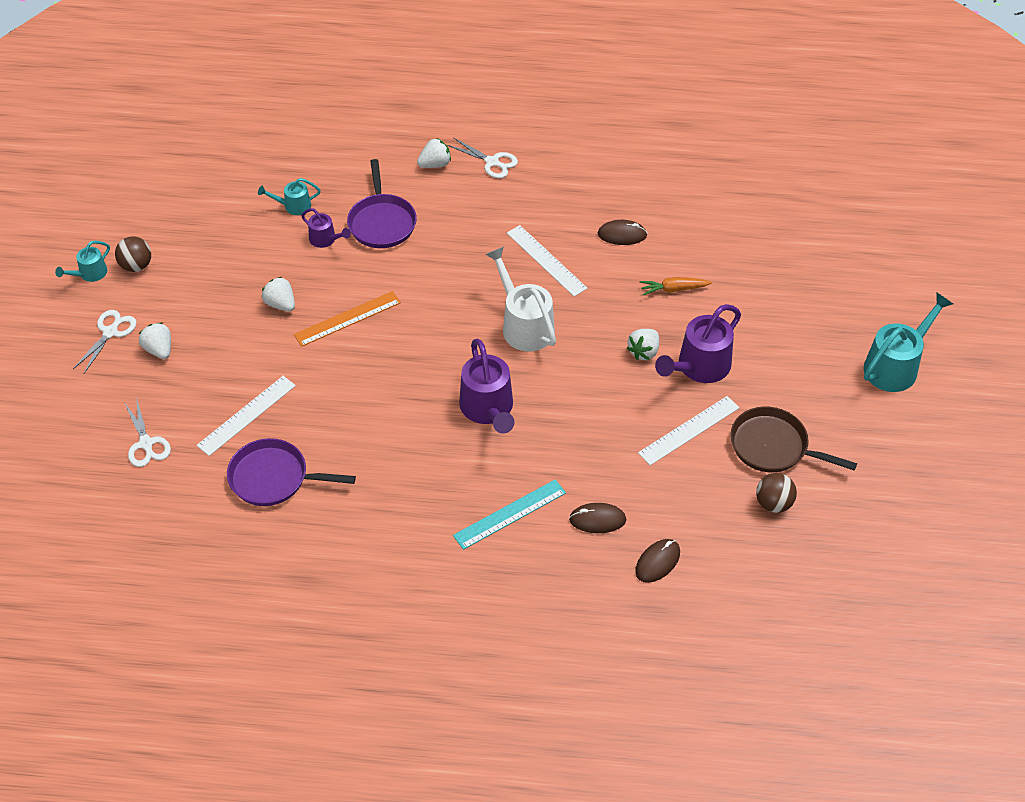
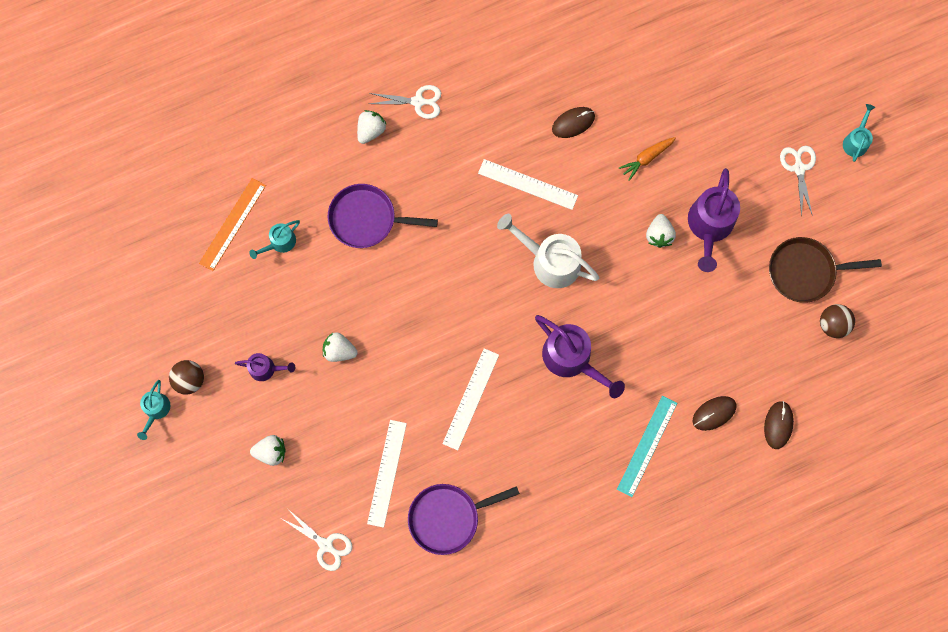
camera: 30 degrees left, 25 degrees up
white scissors [73,310,137,373] -> white scissors moved to [780,146,816,217]
white strawberry [139,323,171,359] -> white strawberry turned 150 degrees clockwise [250,435,286,466]
orange ruler [294,291,401,347] -> orange ruler moved to [199,178,266,271]
purple watering can [301,208,351,248] -> purple watering can moved to [235,353,295,381]
purple pan [347,159,417,248] -> purple pan turned 135 degrees clockwise [328,184,438,248]
white ruler [638,396,739,465] -> white ruler moved to [442,348,499,450]
turquoise watering can [864,293,953,392] -> turquoise watering can [843,104,875,162], size x0.54

